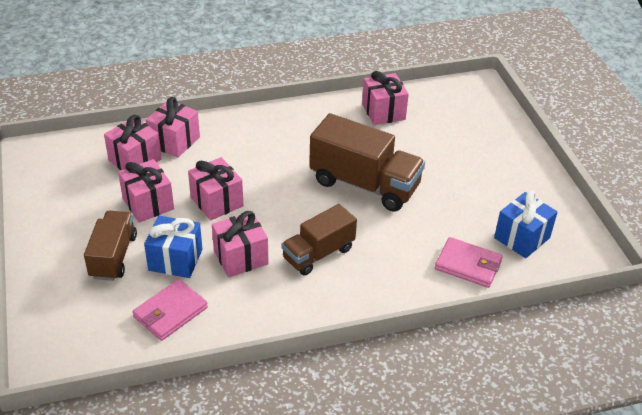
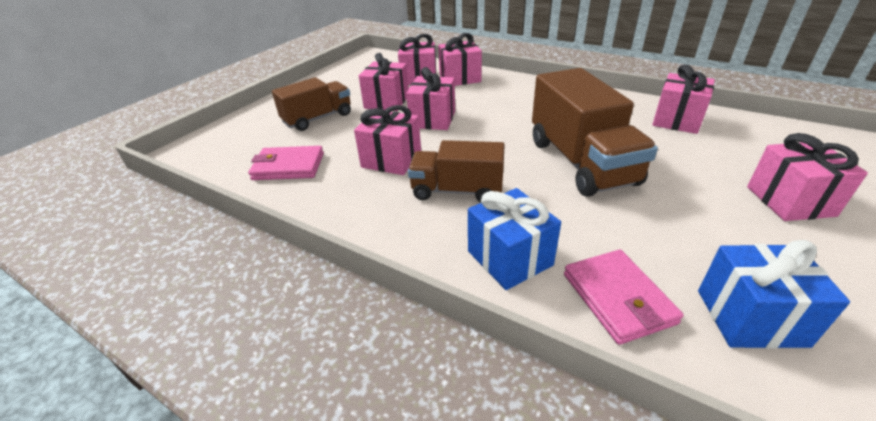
camera: 50 degrees right, 5 degrees down
blue gift [144,216,203,278] -> blue gift moved to [468,188,561,290]
none -> pink gift [747,133,868,221]

